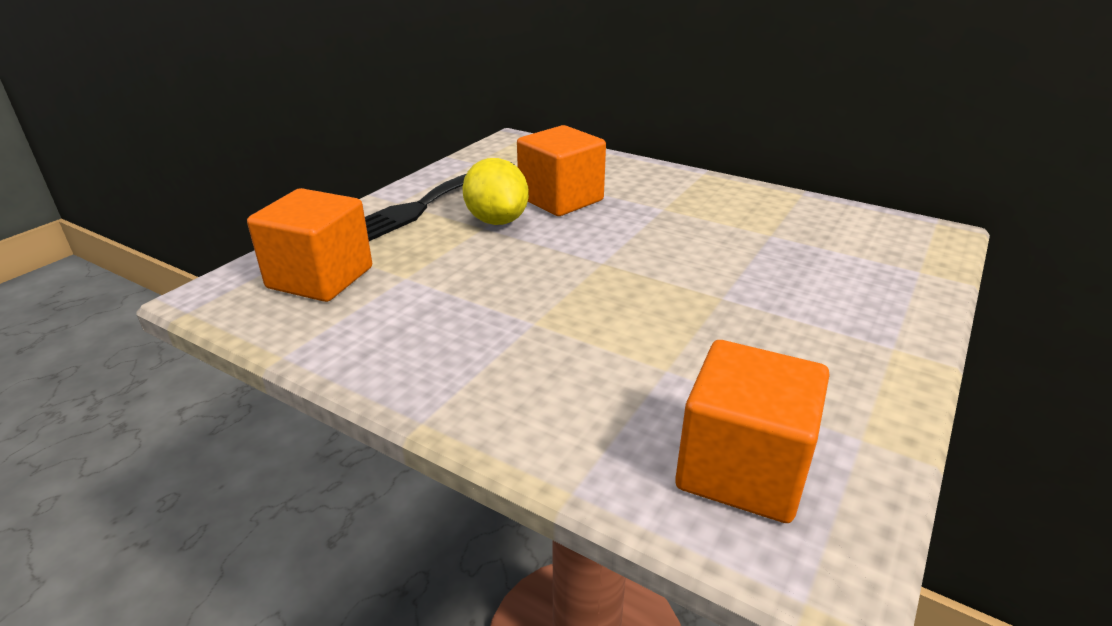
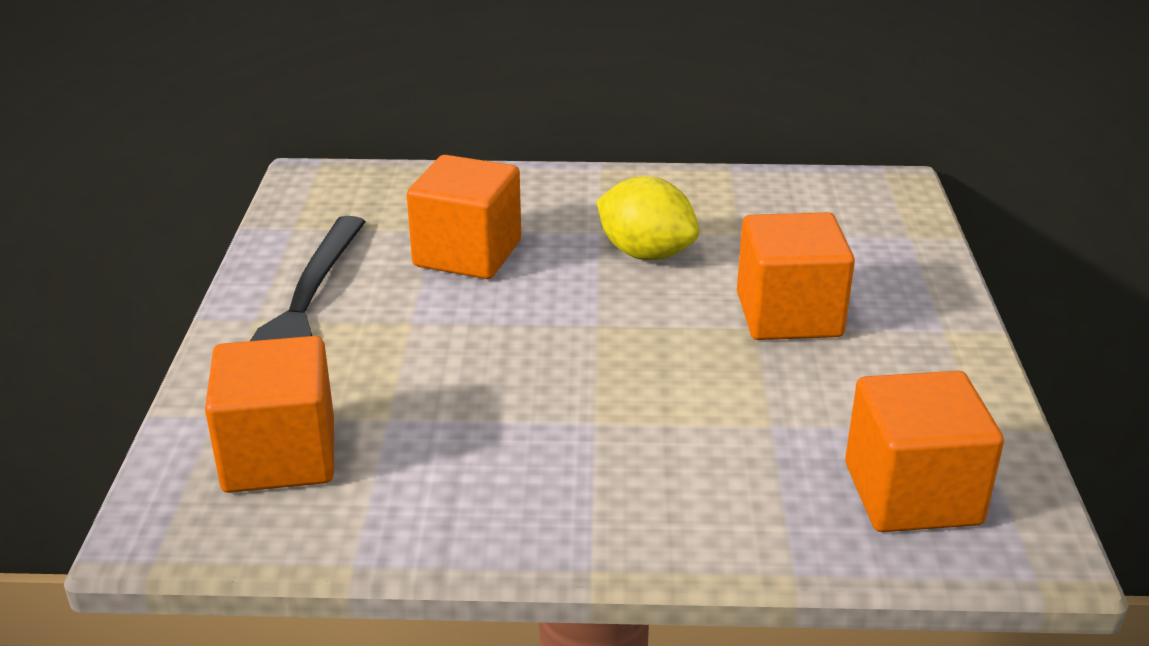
camera: 30 degrees left, 0 degrees up
yellow lemon [462,158,529,225] -> yellow lemon moved to [596,176,699,260]
none -> orange cube [737,212,855,340]

